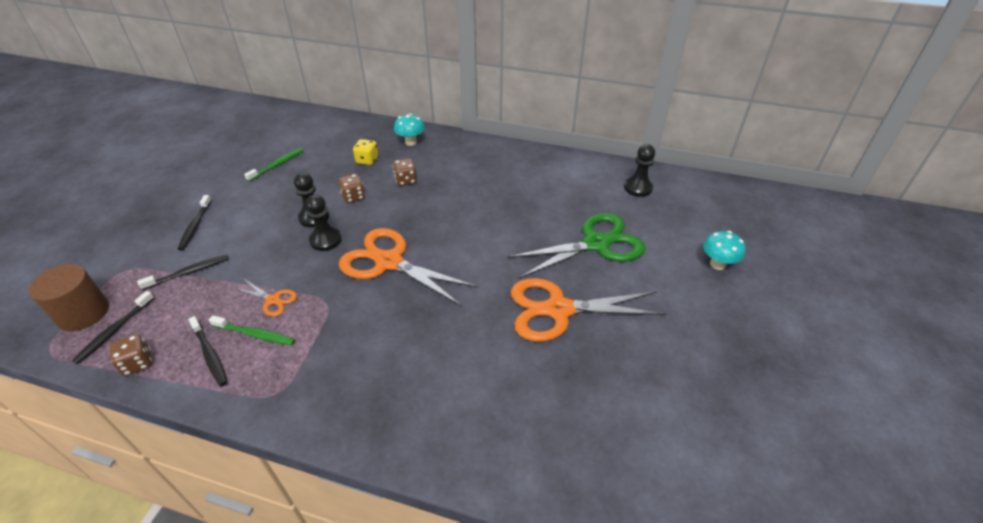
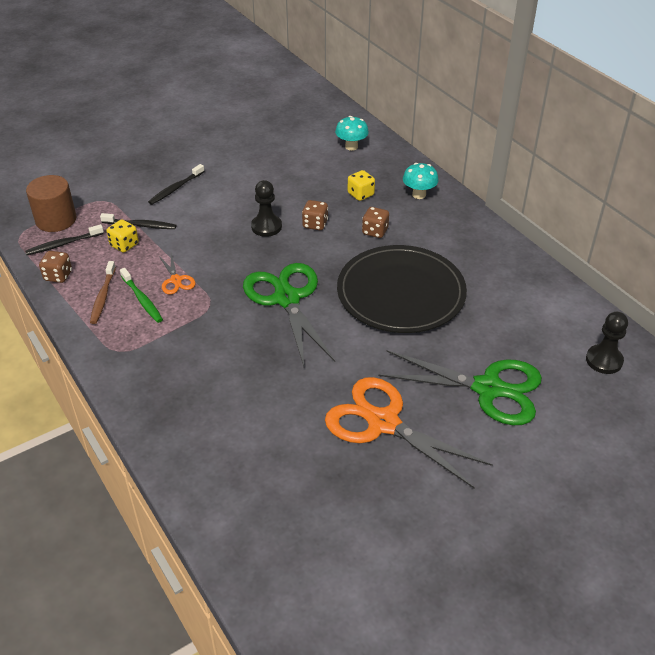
camera: 40 degrees right, 0 degrees up
black toothbrush [188,316,228,386] -> brown toothbrush [90,261,116,324]
green toothbrush [244,148,304,182] -> none
black pawn [305,195,342,251] -> none
orange scissors [339,228,478,306] -> green scissors [243,263,335,366]
turquoise mushroom [703,231,746,270] -> turquoise mushroom moved to [335,116,369,151]
none -> yellow dice [107,219,139,253]
none -> black plate [337,245,467,333]

